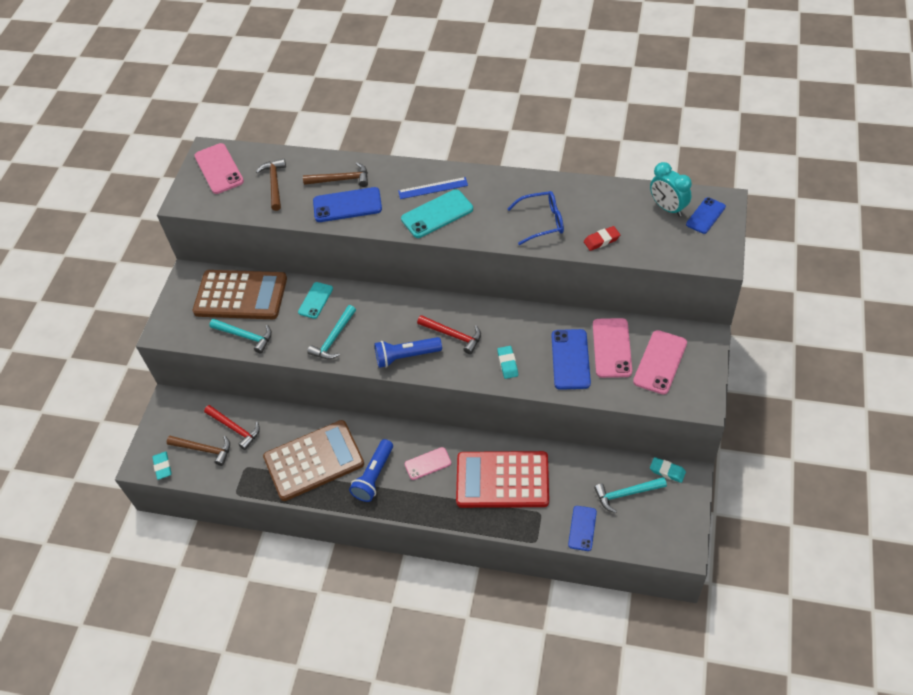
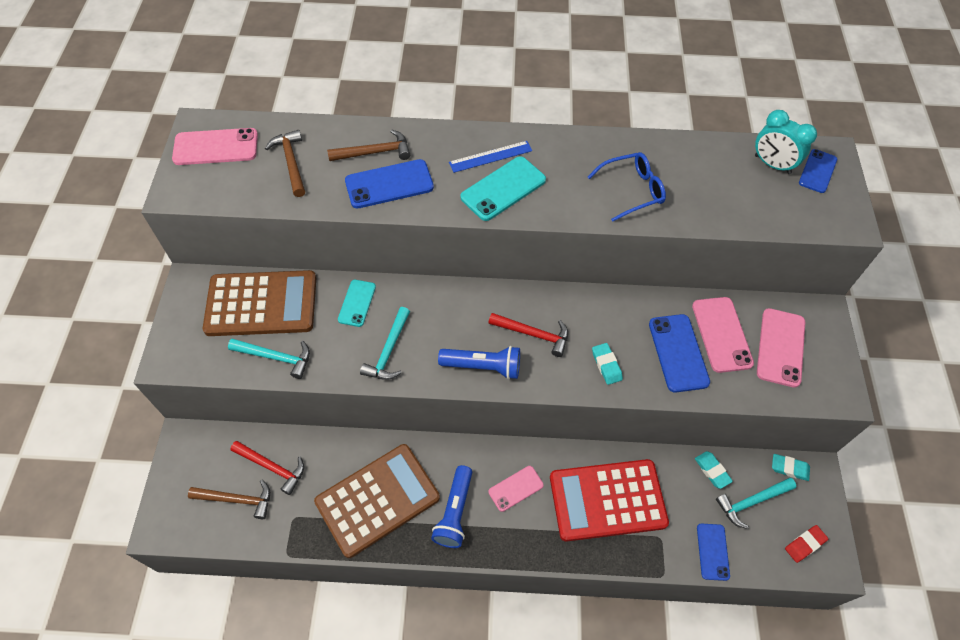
camera: 15 degrees left, 5 degrees up
turquoise eraser [152,452,172,480] -> turquoise eraser moved to [695,451,733,489]
pink phone [194,143,244,194] -> pink phone turned 60 degrees counterclockwise [172,128,258,165]
blue flashlight [375,337,442,368] -> blue flashlight turned 150 degrees counterclockwise [438,346,520,379]
red eraser [584,226,620,251] -> red eraser moved to [785,525,828,563]

